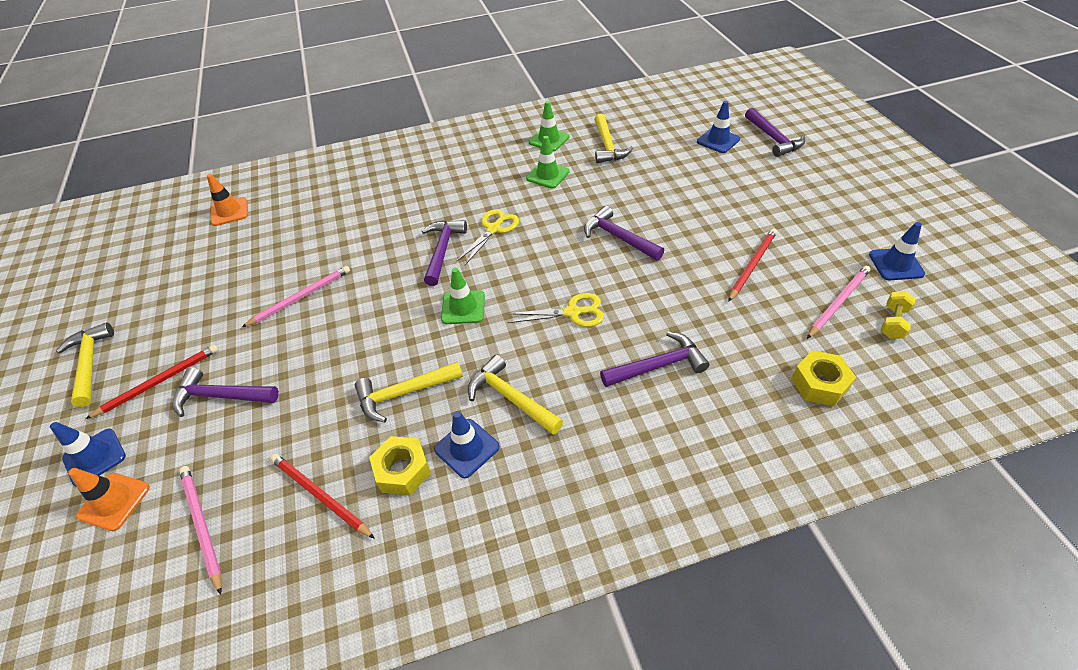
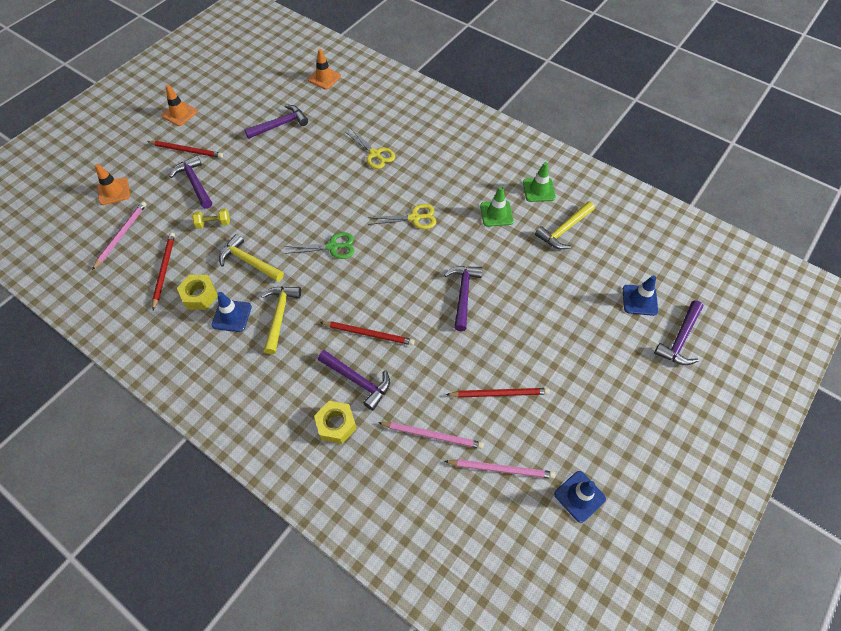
camera: 50 degrees right, 10 degrees up
blue traffic cone [50,422,126,487] -> none
yellow hammer [56,322,114,407] -> orange traffic cone [161,85,198,126]
pink pencil [242,266,350,327] -> pink pencil moved to [378,422,484,449]
purple hammer [422,220,467,286] -> purple hammer moved to [244,105,308,139]
green traffic cone [441,268,485,324] -> green scissors [284,232,355,259]
yellow scissors [507,293,604,327] -> yellow scissors moved to [345,129,395,169]
yellow nut [791,350,856,406] -> yellow nut moved to [314,401,357,444]
yellow dumbbell [881,291,915,339] -> yellow dumbbell moved to [192,208,230,229]
none -> red pencil [320,321,415,345]

